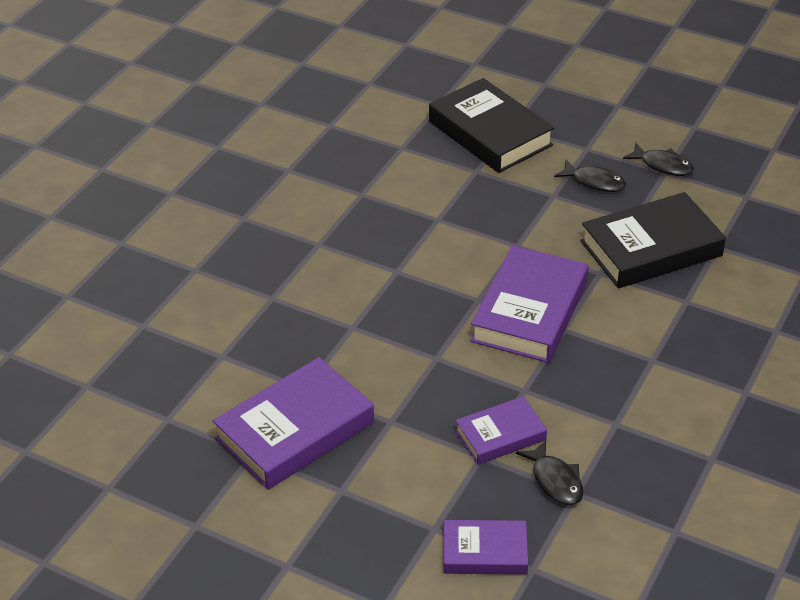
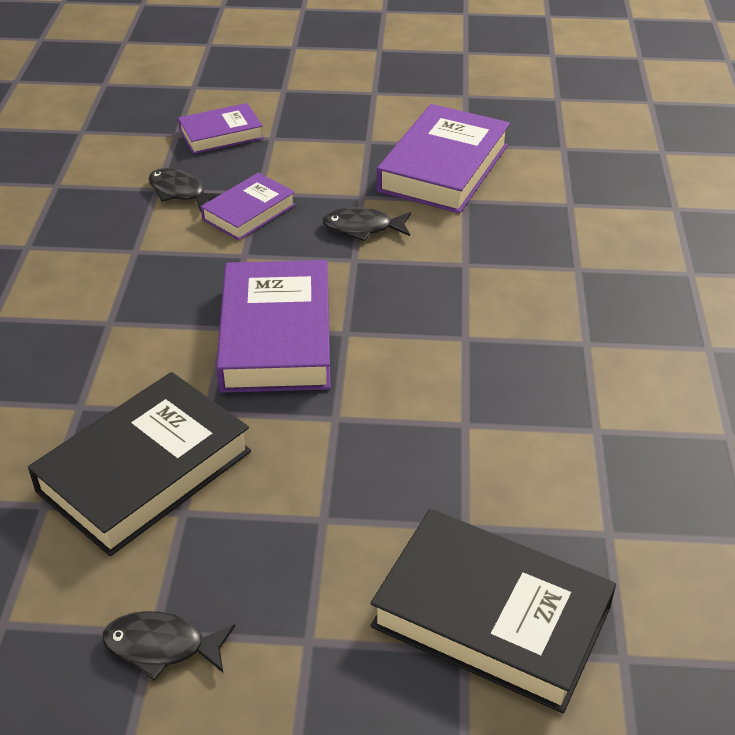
camera: 155 degrees right, 0 degrees up
black fish [554,160,626,192] -> black fish moved to [322,207,411,241]

